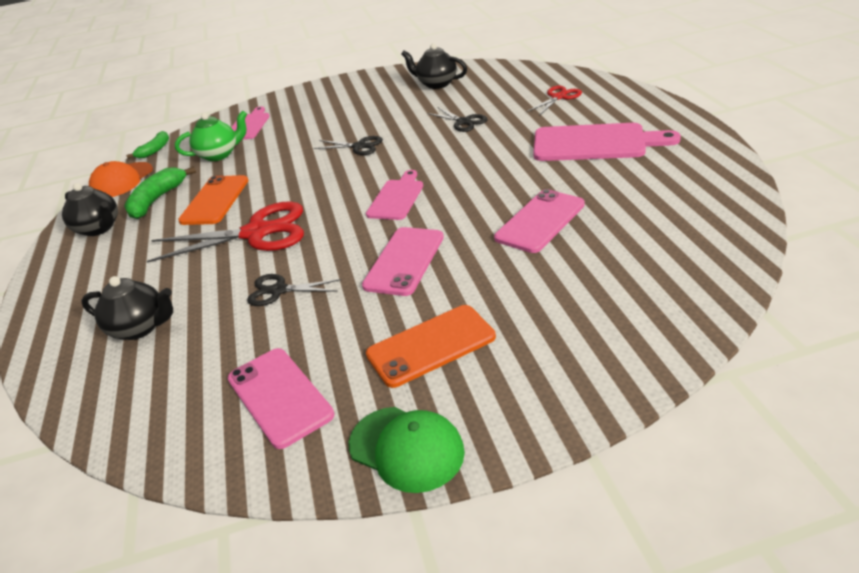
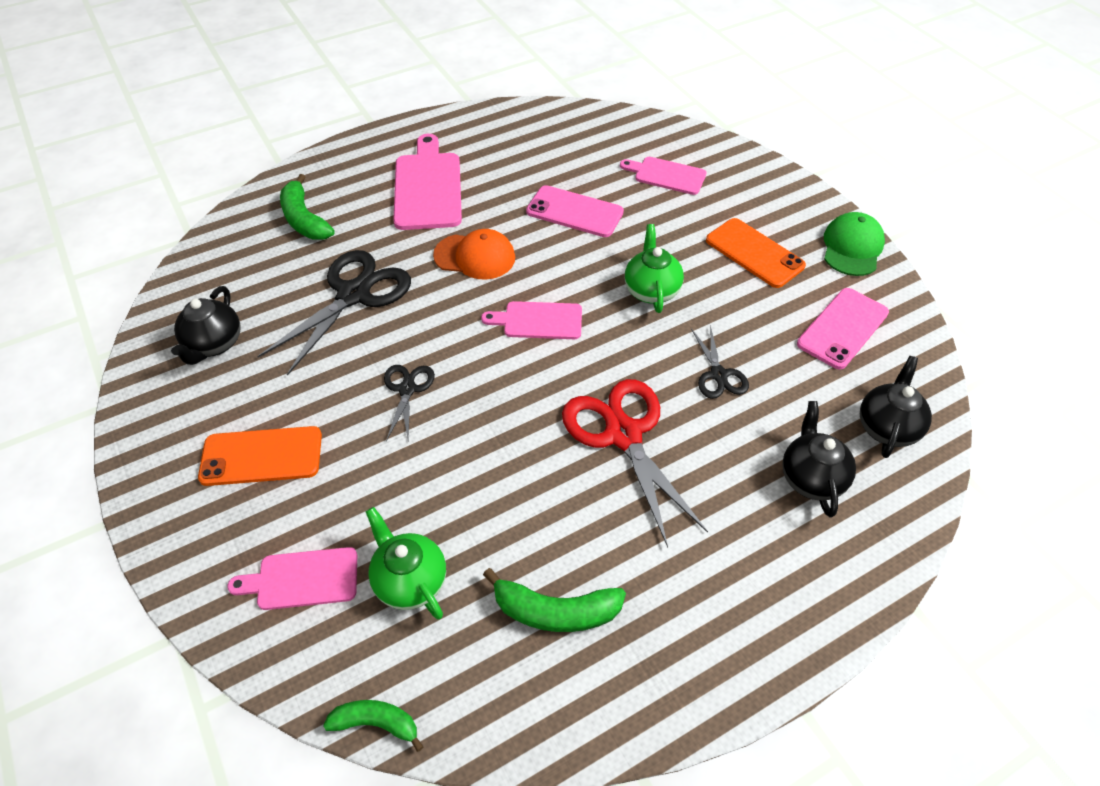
camera: 110 degrees left, 15 degrees up
black teapot [62,183,118,236] -> black teapot moved to [860,356,932,458]
orange cap [89,161,153,197] -> orange cap moved to [433,229,515,280]
orange phone [178,175,249,225] -> orange phone moved to [198,426,322,486]
pink phone [362,227,444,296] -> green teapot [625,224,684,313]
black scissors [427,107,488,132] -> black scissors [257,250,411,376], size x1.92
red scissors [526,86,582,116] -> green banana [280,174,335,240]
none -> pink cutting board [620,157,707,195]

